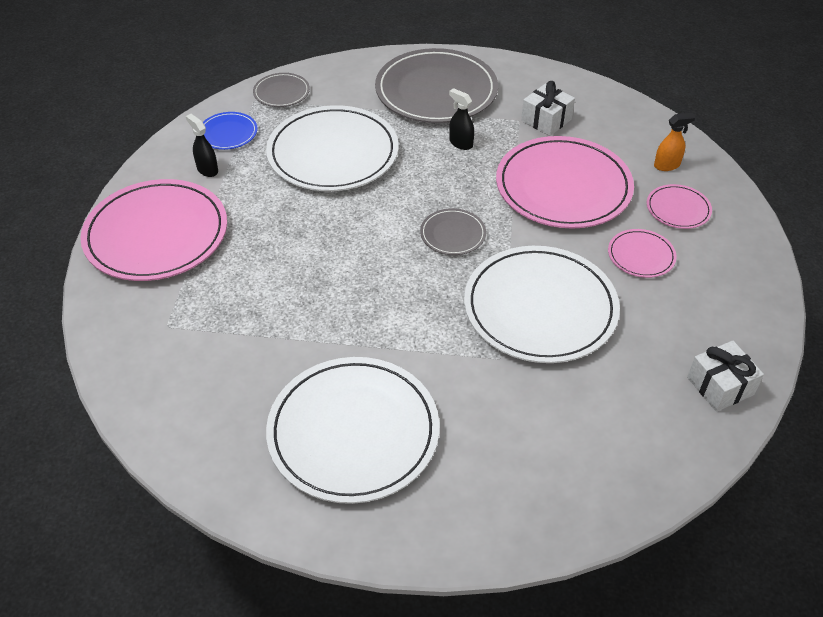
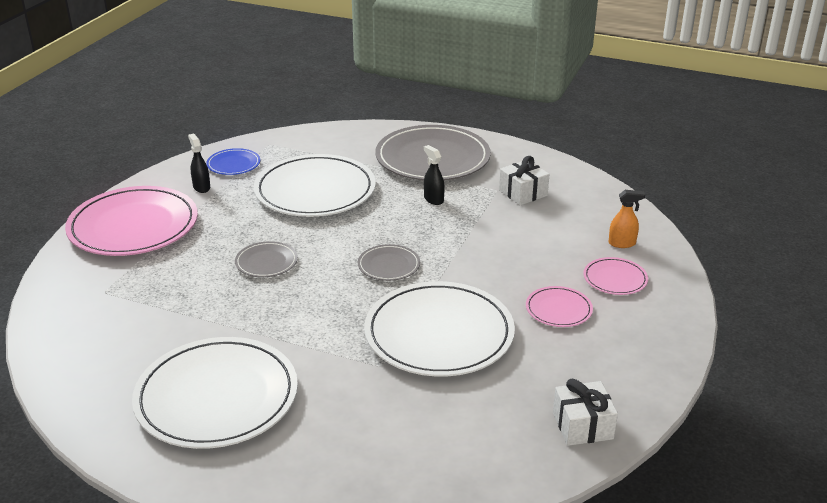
camera: 15 degrees right, 15 degrees down
grey plate [253,73,310,107] -> grey plate moved to [235,241,298,277]
pink plate [496,136,634,229] -> none

